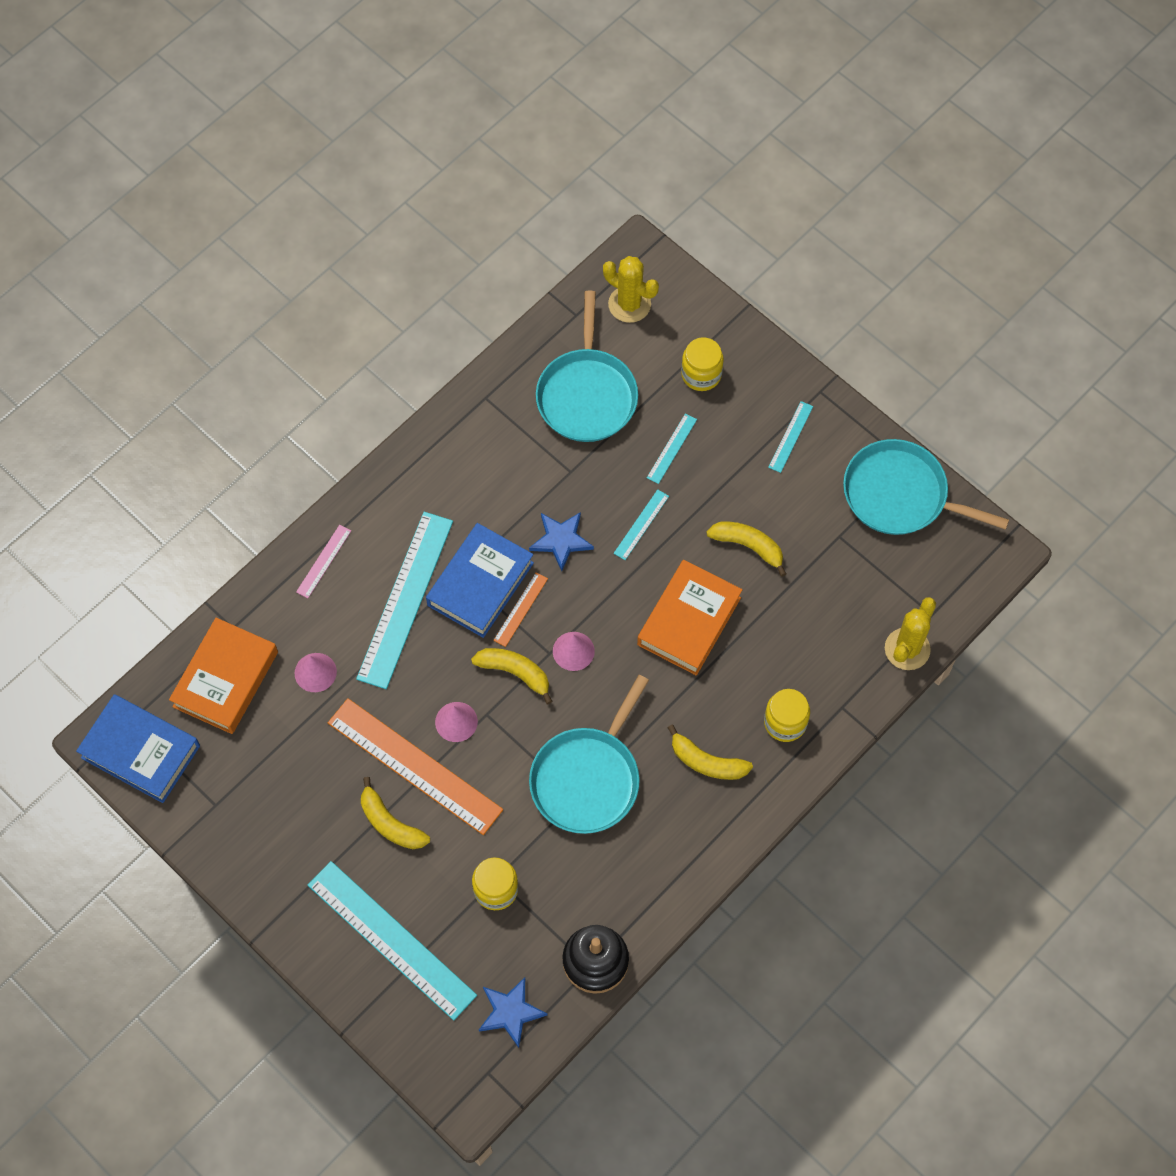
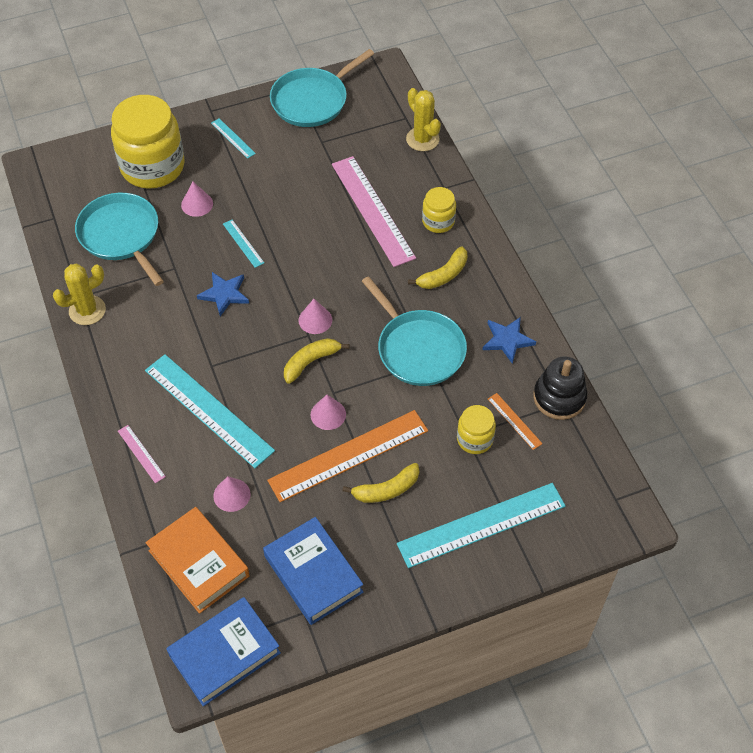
camera: 65 degrees left, 10 degrees down
blue book [426,523,534,638] -> blue book moved to [263,517,363,625]
blue star [479,977,548,1048] -> blue star moved to [483,317,536,364]
orange ruler [493,572,548,647] -> orange ruler moved to [488,393,543,450]
turquoise pan [536,291,638,442] -> turquoise pan turned 150 degrees counterclockwise [75,193,164,286]
yellow cactus [603,256,659,323] -> yellow cactus moved to [53,264,106,325]
orange book [637,560,742,676] -> none
turquoise ruler [647,413,697,484] -> pink cone [181,182,213,217]
yellow jar [681,337,724,391] -> yellow jar [111,95,184,189], size x2.04
yellow banana [706,521,786,577] -> none
none -> pink ruler [332,156,416,267]

